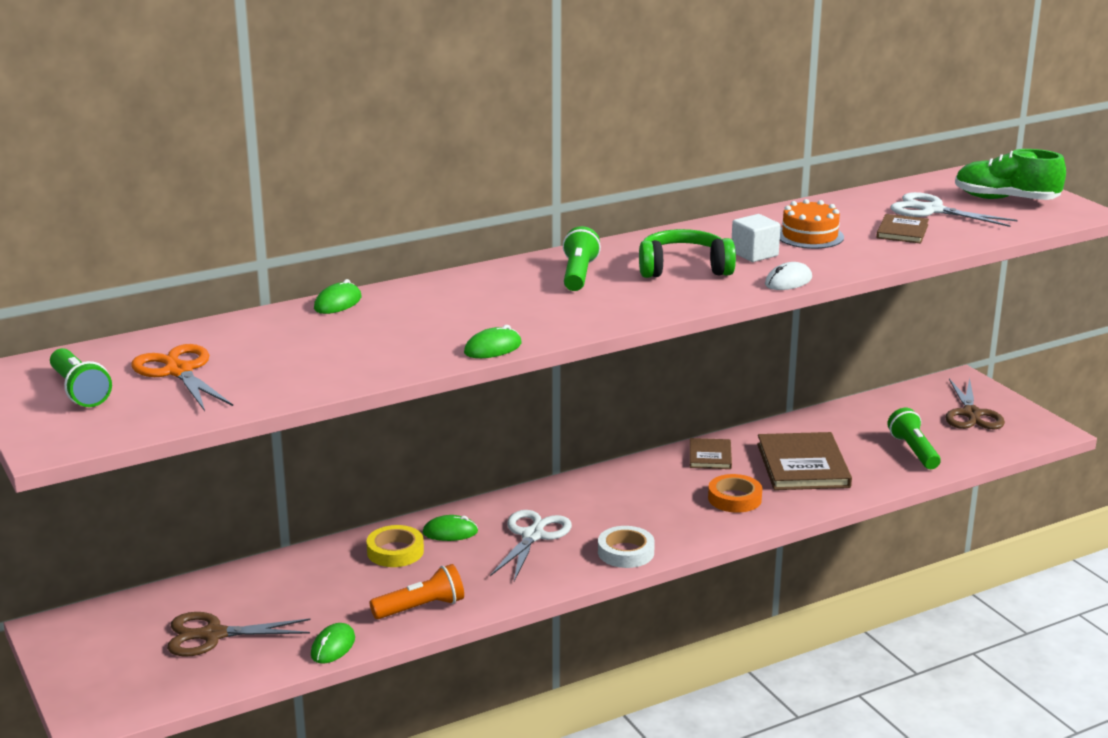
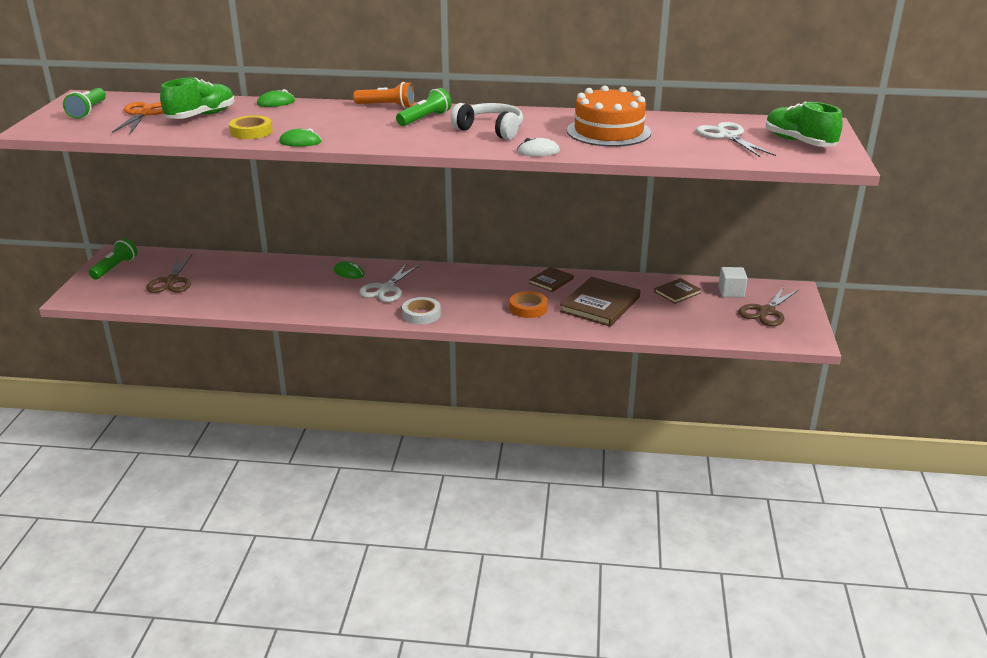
camera: 35 degrees right, 5 degrees up
brown scissors [167,612,311,657] -> brown scissors turned 120 degrees counterclockwise [146,253,193,293]
green mouse [311,623,355,664] -> none
yellow tape [366,525,424,567] -> yellow tape moved to [229,115,272,139]
orange flashlight [370,564,464,619] -> orange flashlight moved to [353,82,414,108]
white scissors [490,510,572,581] -> white scissors turned 150 degrees clockwise [359,263,420,302]
green headphones [639,229,736,278] -> white headphones [451,103,523,140]
white cube [732,214,781,262] -> white cube moved to [718,267,748,297]
orange cake [780,199,844,249] -> orange cake [567,85,651,147], size x1.66
brown book [876,214,929,244] -> brown book moved to [654,278,702,304]
green flashlight [887,408,941,469] -> green flashlight moved to [89,238,138,279]
none -> green shoe [160,77,235,119]

